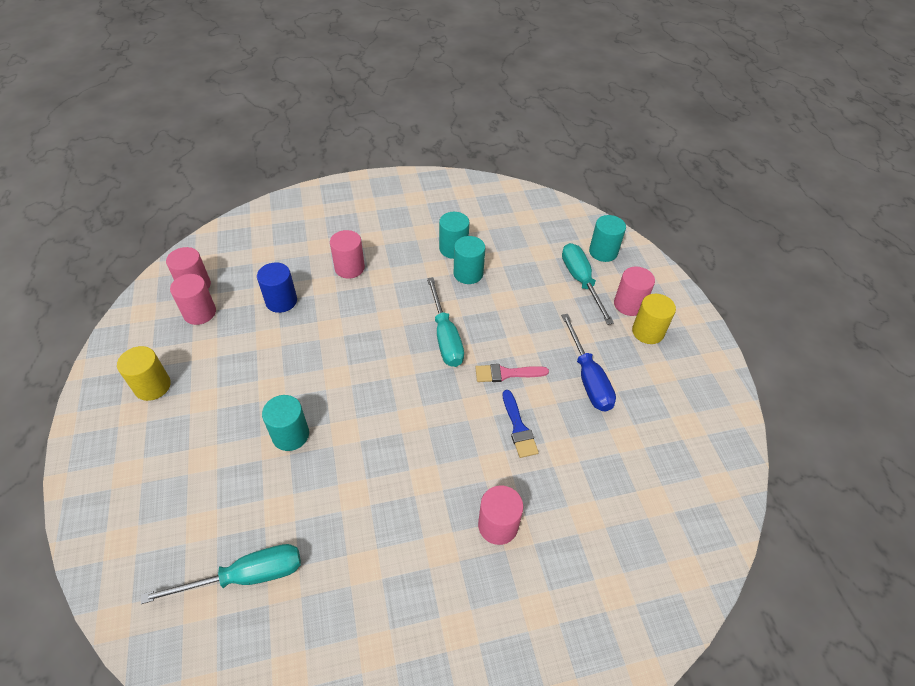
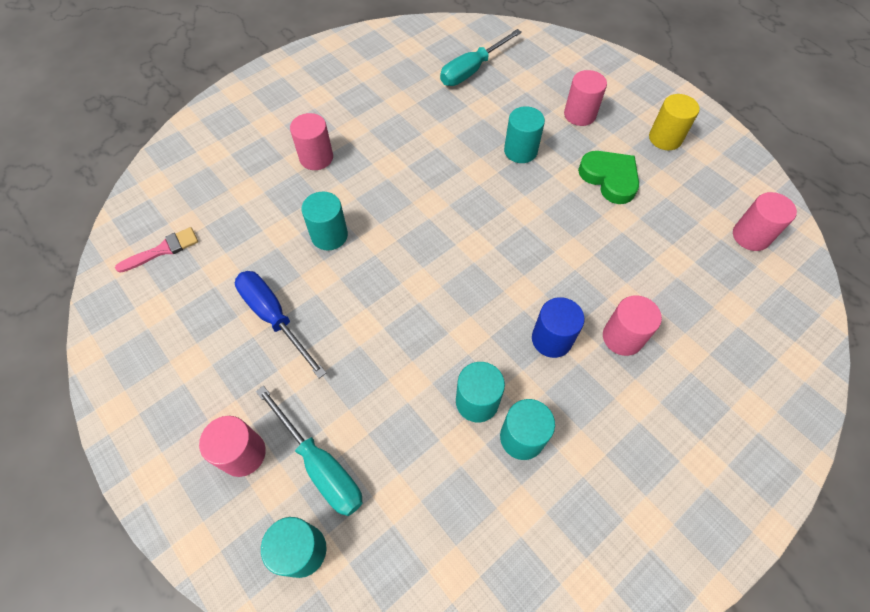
camera: 155 degrees right, 10 degrees up
pink cylinder [170,274,216,325] -> pink cylinder moved to [564,70,607,126]
blue cylinder [257,263,297,313] -> blue cylinder moved to [532,297,585,358]
turquoise screwdriver [427,277,464,367] -> none
pink brush [475,364,549,382] -> pink brush moved to [115,227,198,273]
blue brush [503,390,539,458] -> turquoise cylinder [302,192,348,250]
yellow cylinder [632,294,676,344] -> none
none -> green heart [578,151,639,204]

